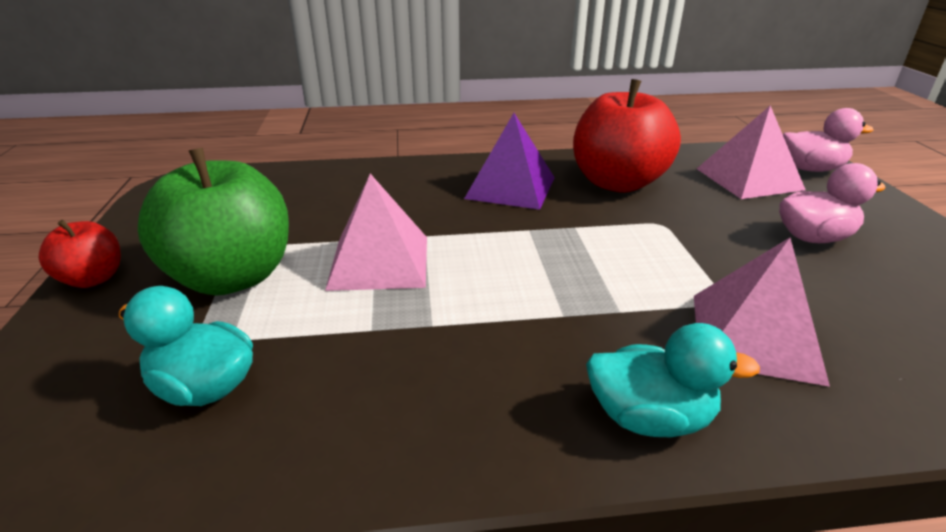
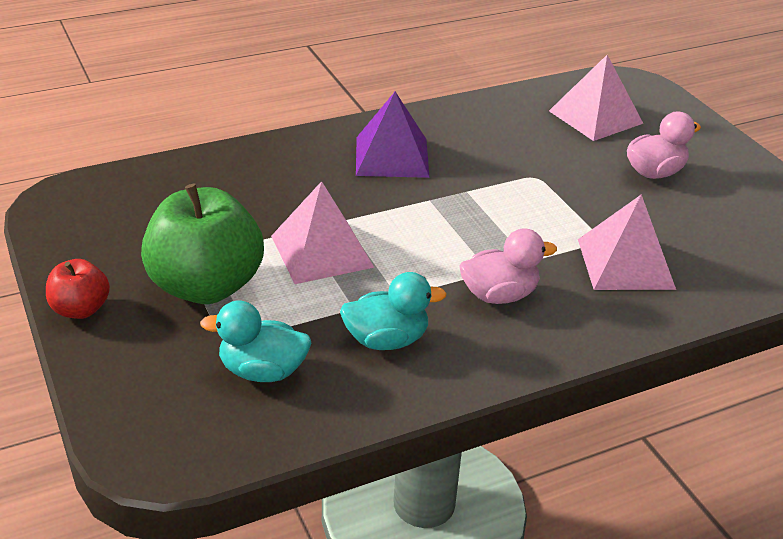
camera: 20 degrees left, 5 degrees up
red apple [573,79,681,193] -> none
turquoise duck [586,323,760,437] -> turquoise duck moved to [340,272,447,350]
pink duck [783,108,874,172] -> pink duck moved to [459,228,557,304]

